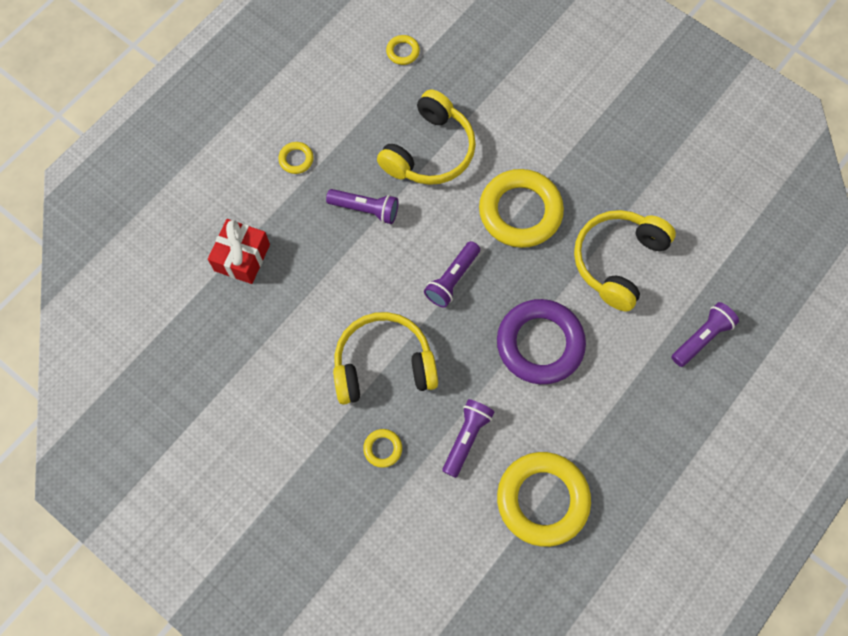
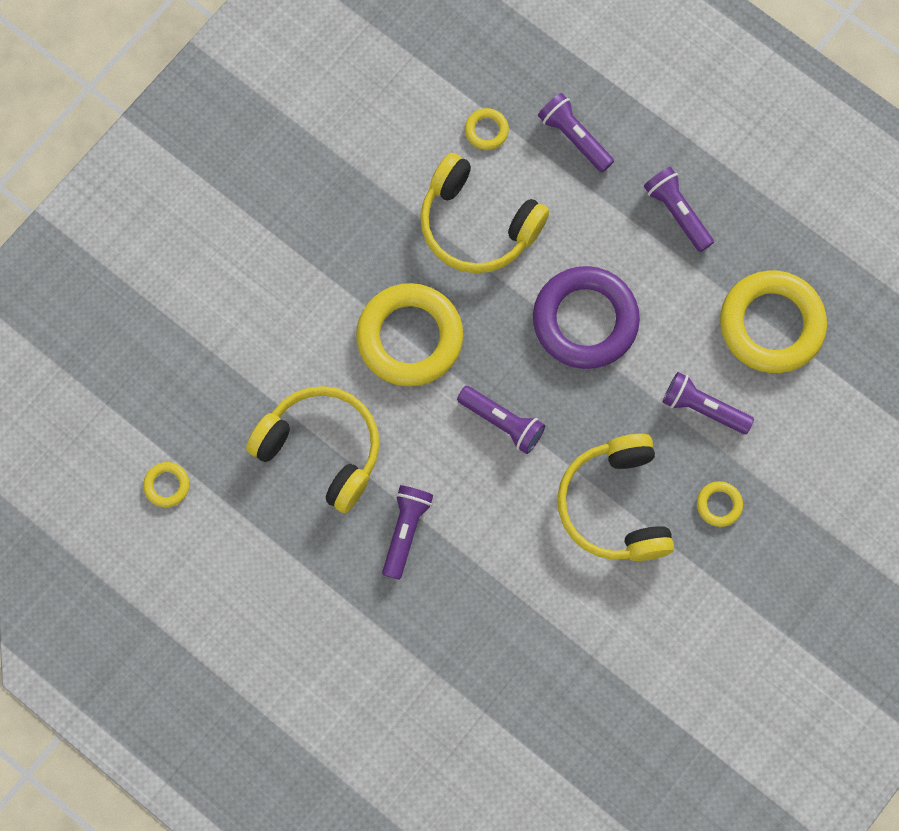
camera: 90 degrees left, 5 degrees up
red gift [208,219,270,284] -> none
yellow ring [278,142,314,174] -> yellow ring moved to [465,108,509,150]
none -> purple flashlight [644,167,714,252]

